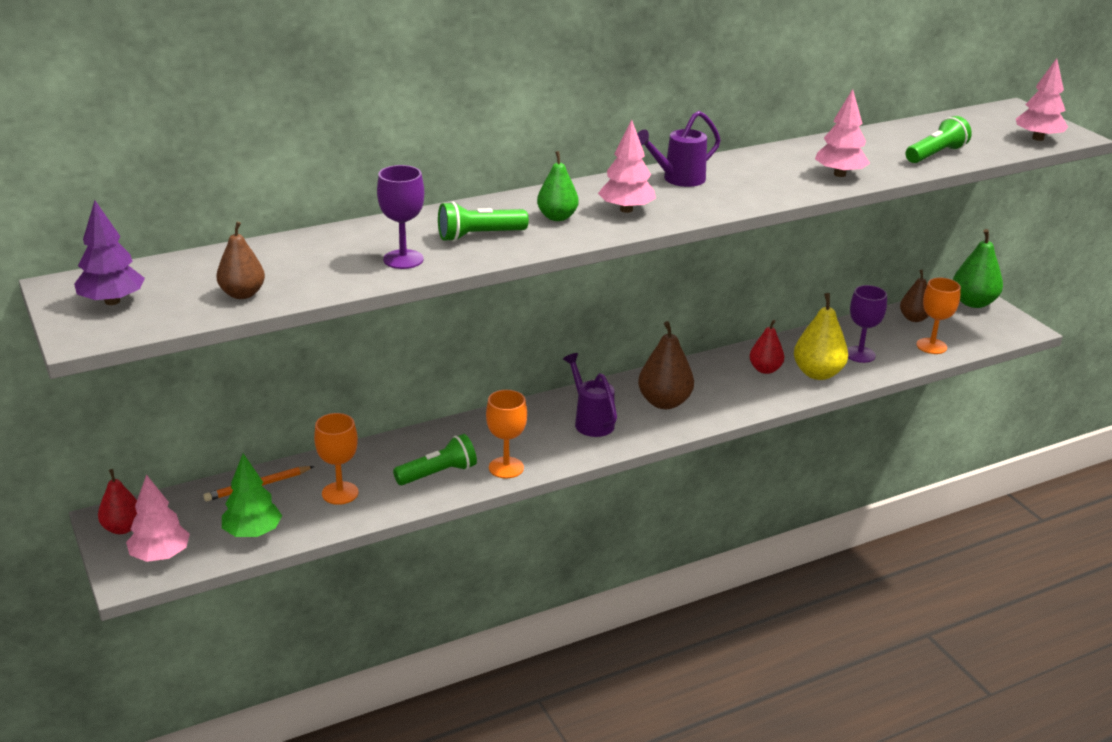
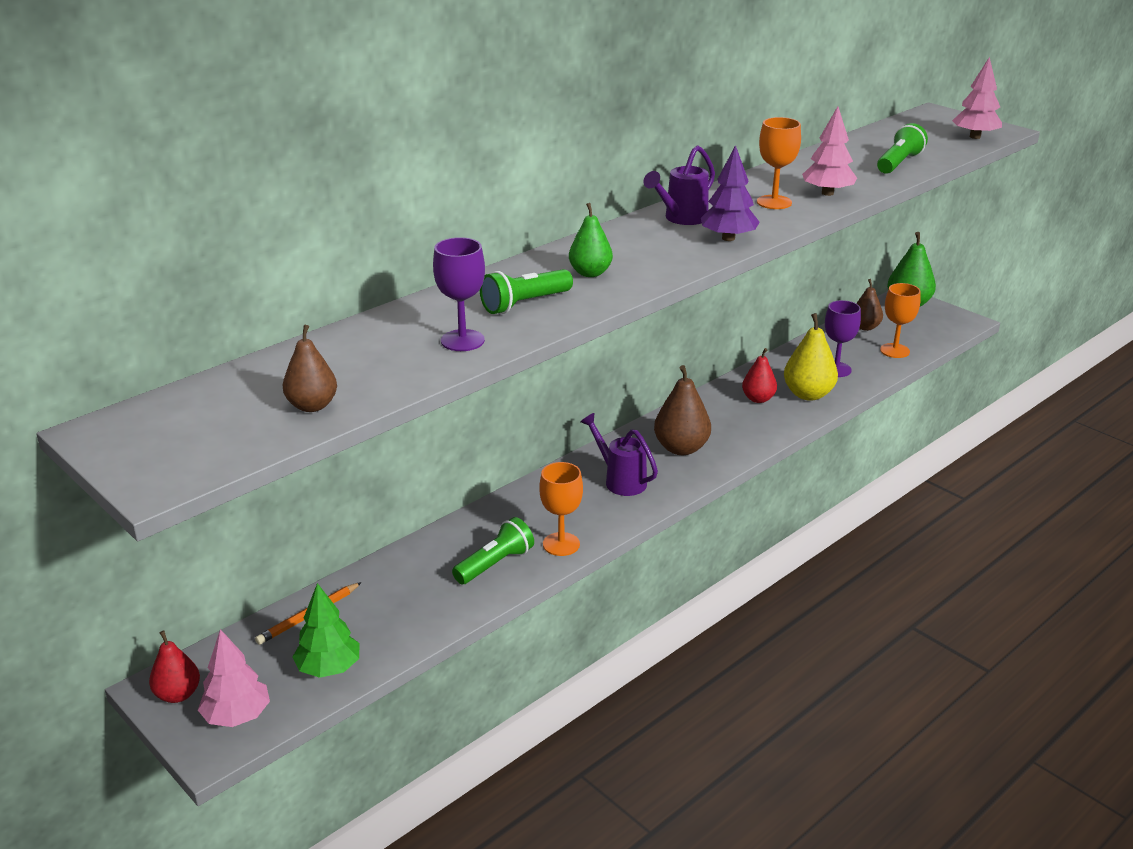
camera: 15 degrees left, 0 degrees up
purple tree [74,200,145,305] -> purple tree moved to [701,145,760,241]
orange goblet [314,413,359,505] -> orange goblet moved to [757,117,801,209]
pink tree [598,120,656,213] -> none

